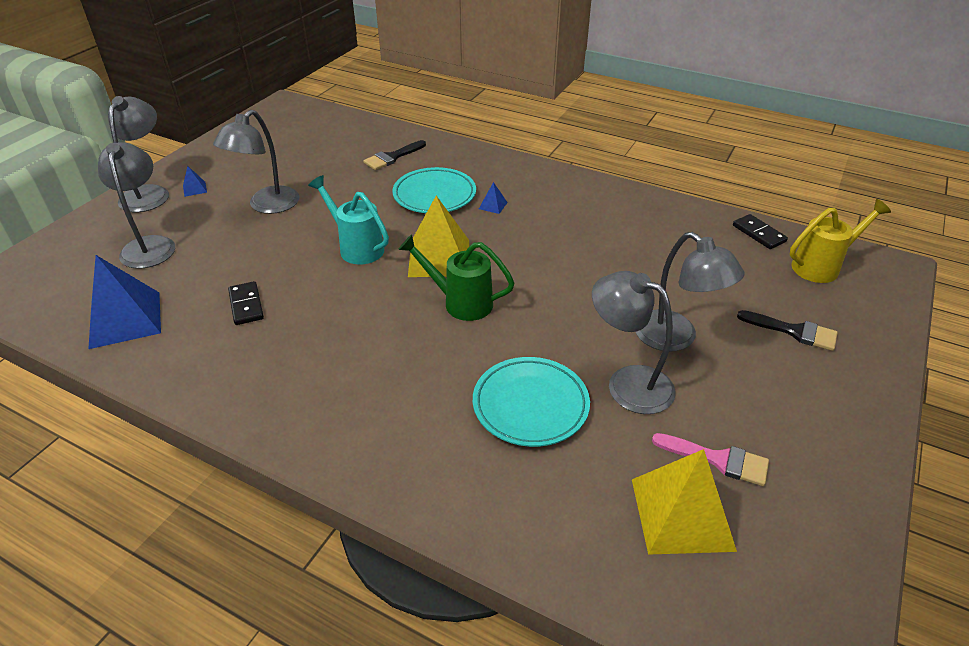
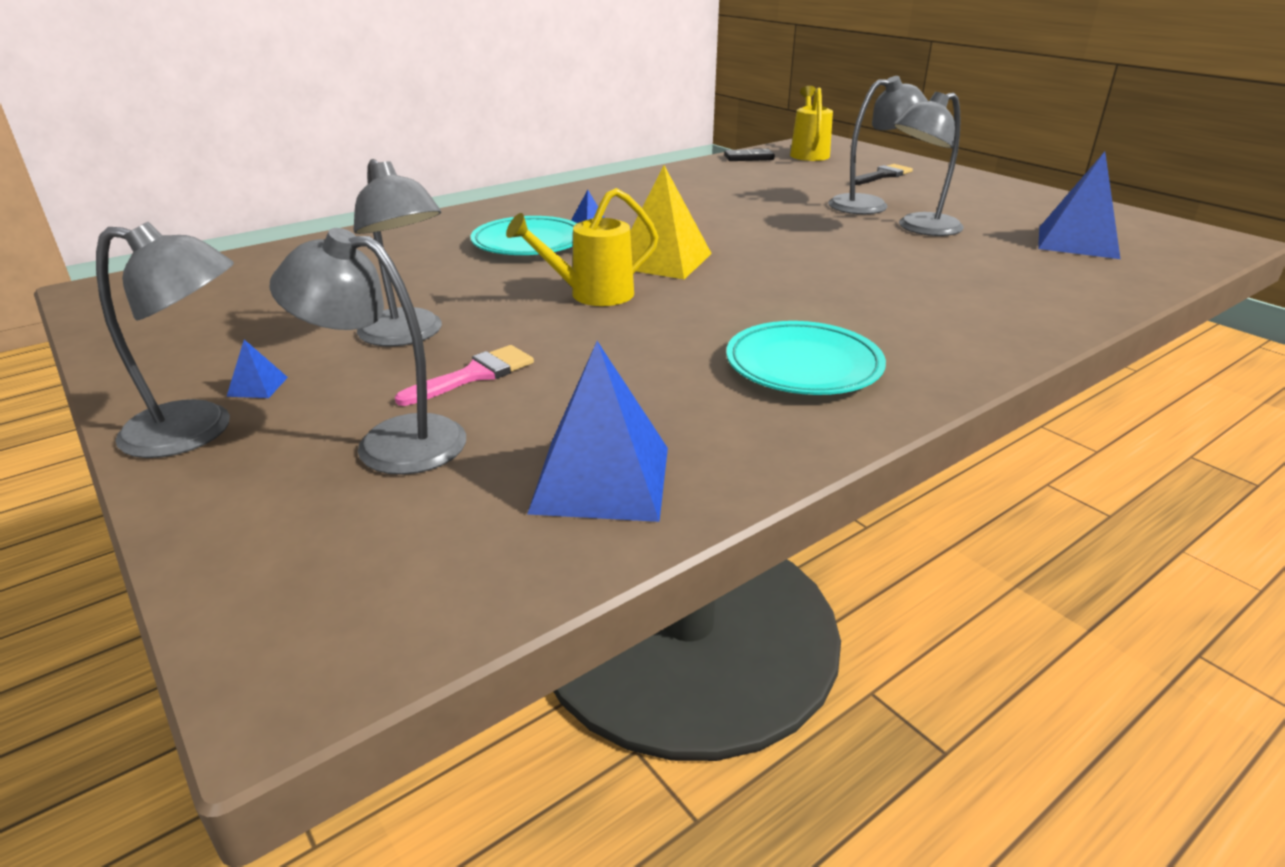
camera: 65 degrees left, 10 degrees down
grey lamp [108,96,169,212] -> grey lamp turned 150 degrees clockwise [96,222,234,458]
black domino [228,281,264,325] -> none
turquoise watering can [308,175,389,265] -> yellow watering can [506,188,659,306]
black brush [363,140,426,170] -> none
green watering can [398,234,515,321] -> none
turquoise plate [473,357,590,447] -> turquoise plate moved to [726,321,886,395]
yellow pyramid [632,449,737,555] -> blue pyramid [1038,151,1121,259]
pink brush [652,433,769,486] -> pink brush moved to [395,345,534,406]

